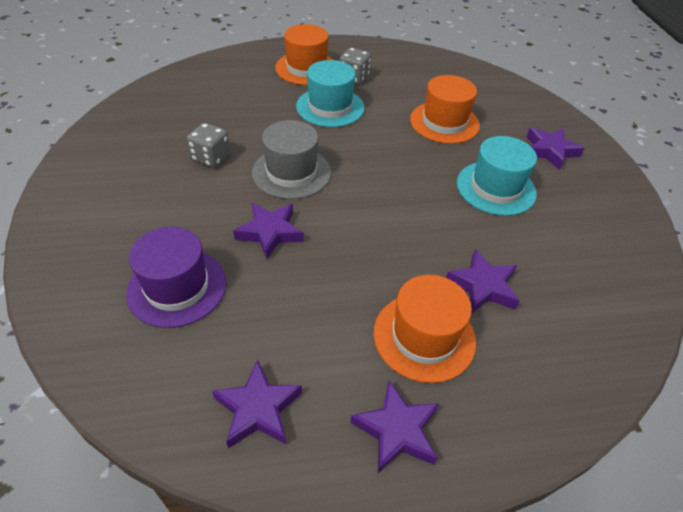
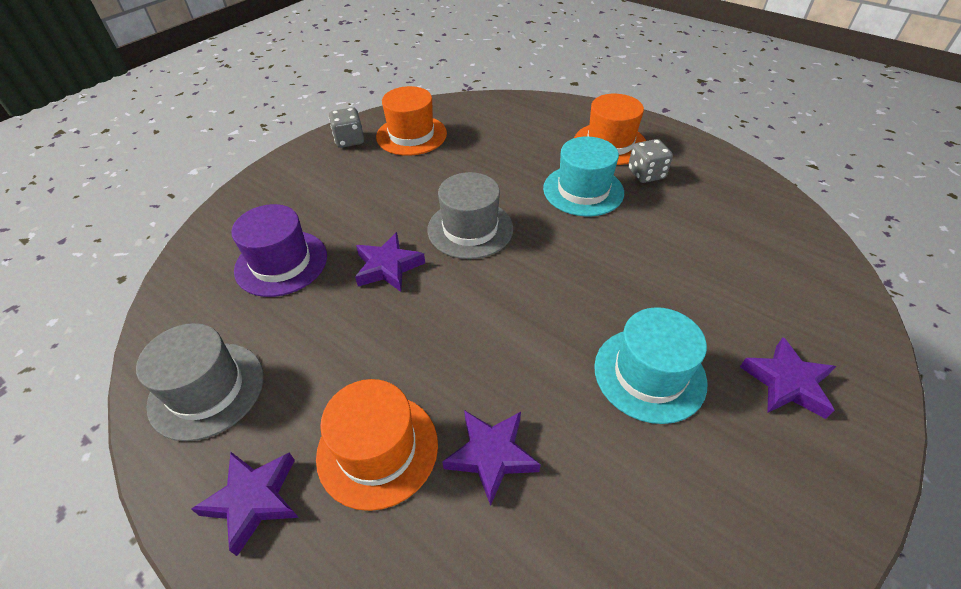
camera: 50 degrees right, 0 degrees up
grey dice [187,123,230,168] -> grey dice moved to [329,107,364,148]
purple star [212,360,302,449] -> grey hat [136,323,264,441]
orange hat [410,75,480,144] -> orange hat moved to [376,86,447,156]

